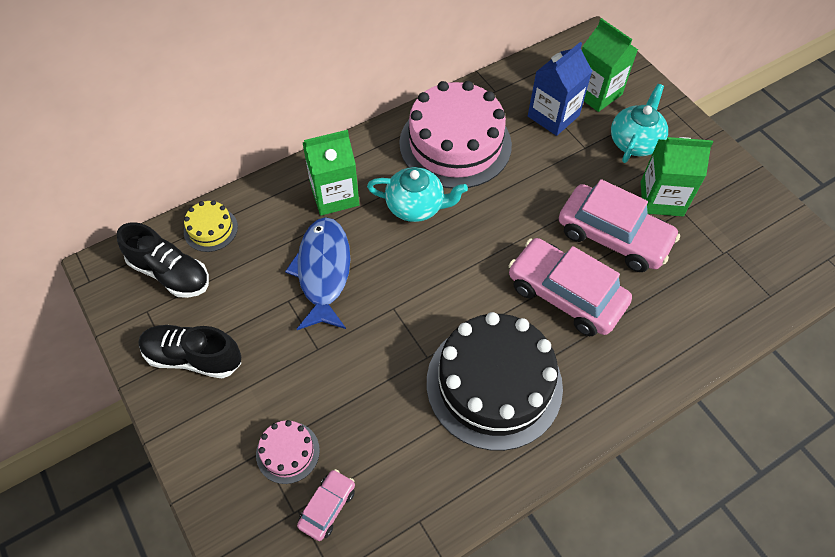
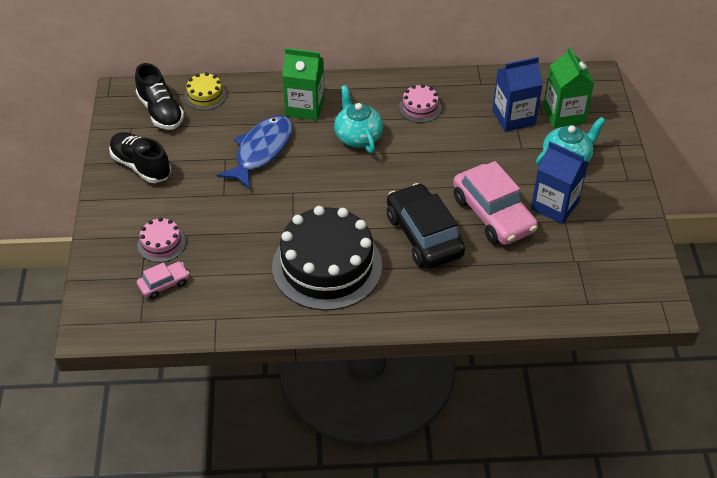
camera: 30 degrees right, 10 degrees down
turquoise teapot [367,167,468,222] -> turquoise teapot turned 150 degrees counterclockwise [334,85,383,153]
pink cake [399,81,512,189] -> pink cake [399,84,441,123], size x0.44
pink car [508,238,632,336] -> black car [387,183,465,268]
green carton [641,137,713,216] -> blue carton [531,141,588,224]

